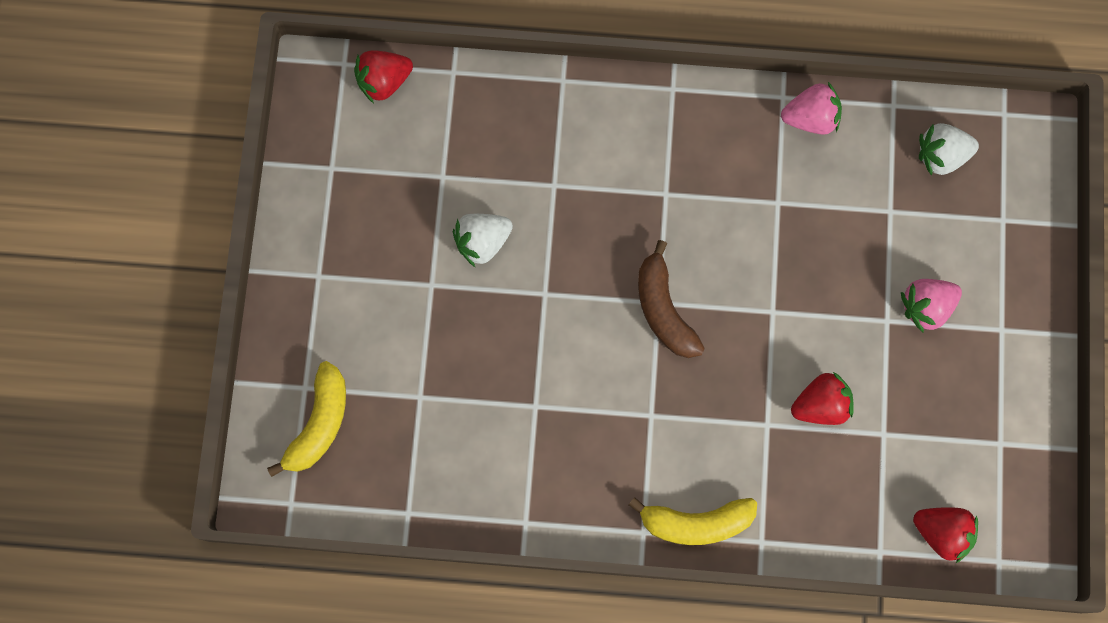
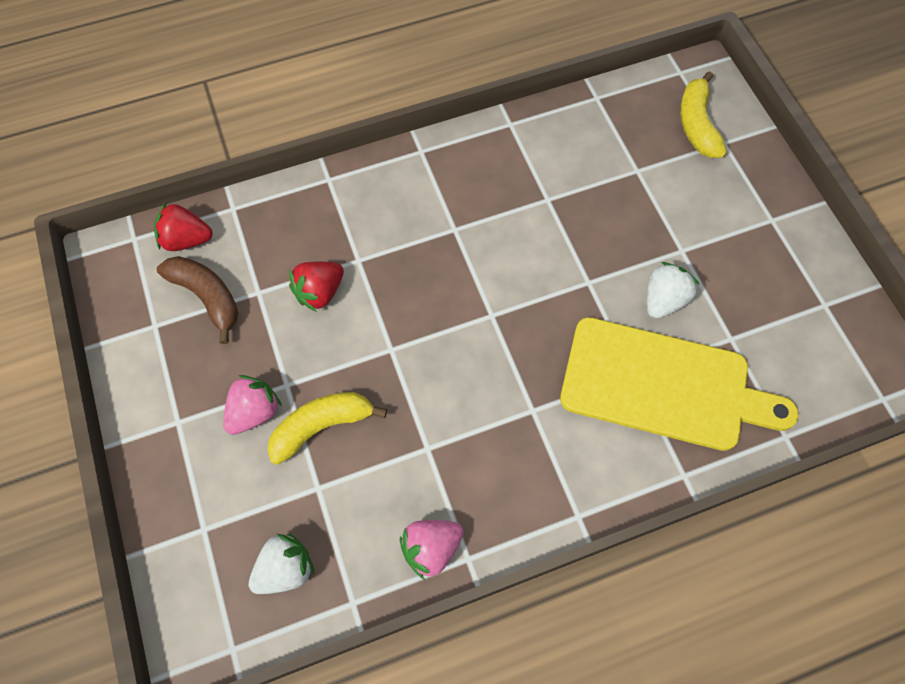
camera: 155 degrees right, 10 degrees down
red strawberry [354,50,413,103] -> none
yellow banana [629,497,757,545] -> yellow banana moved to [267,392,387,465]
brown banana [638,240,705,358] -> brown banana moved to [157,256,238,344]
none -> yellow cutting board [560,317,799,451]

